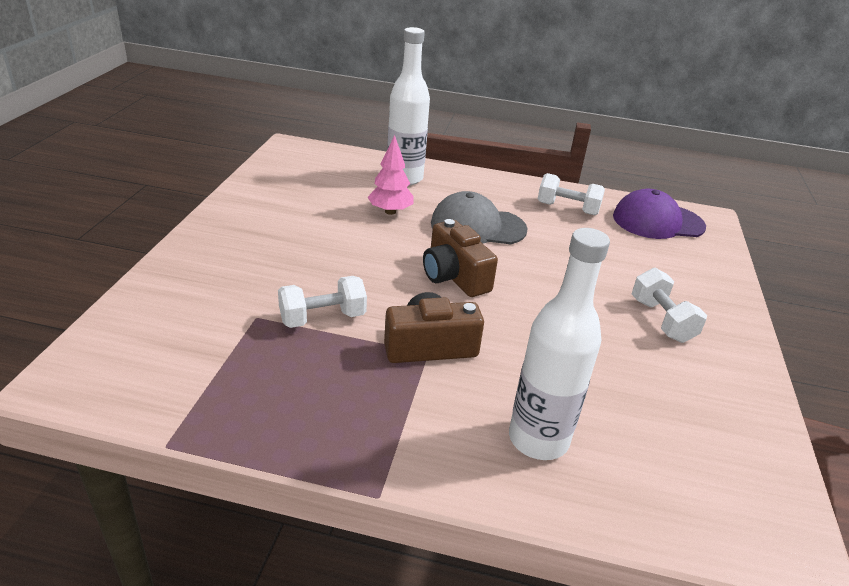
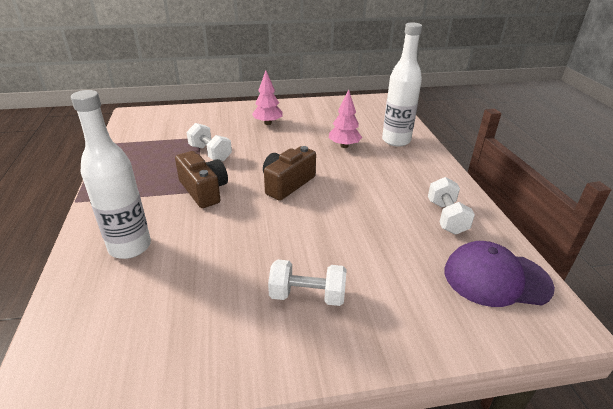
camera: 70 degrees right, 0 degrees up
grey cap [431,191,528,244] -> none
purple cap [613,189,706,239] -> purple cap turned 60 degrees counterclockwise [444,241,555,307]
white dumbbell [632,268,707,343] -> white dumbbell turned 45 degrees clockwise [268,260,346,306]
none -> pink tree [252,70,283,125]

